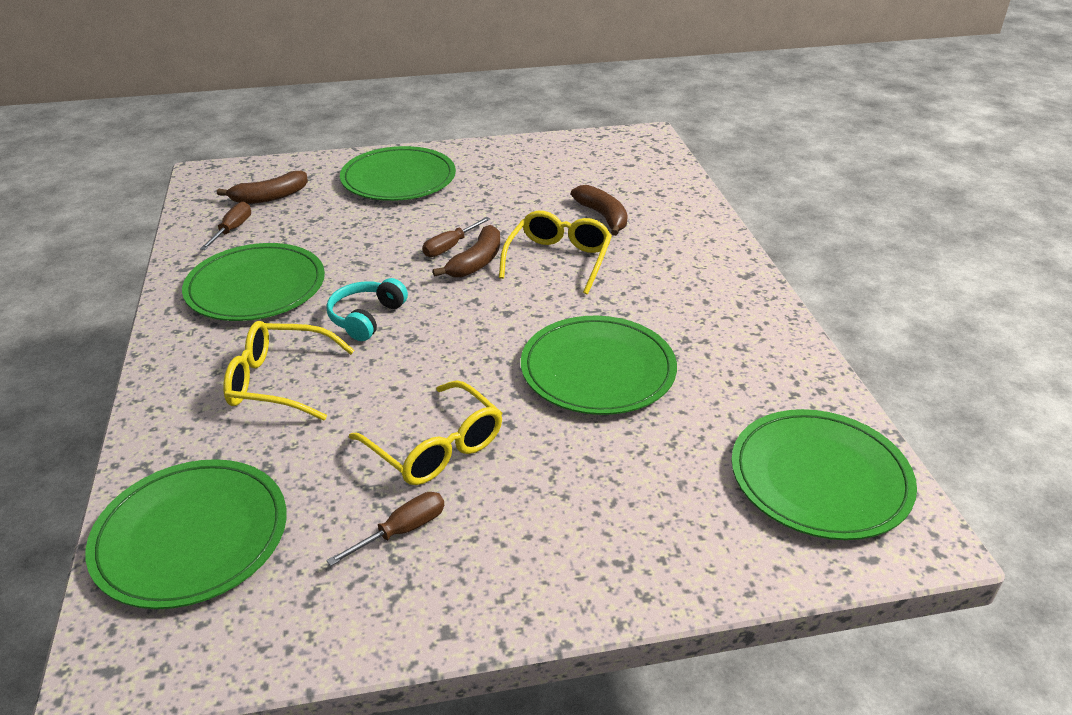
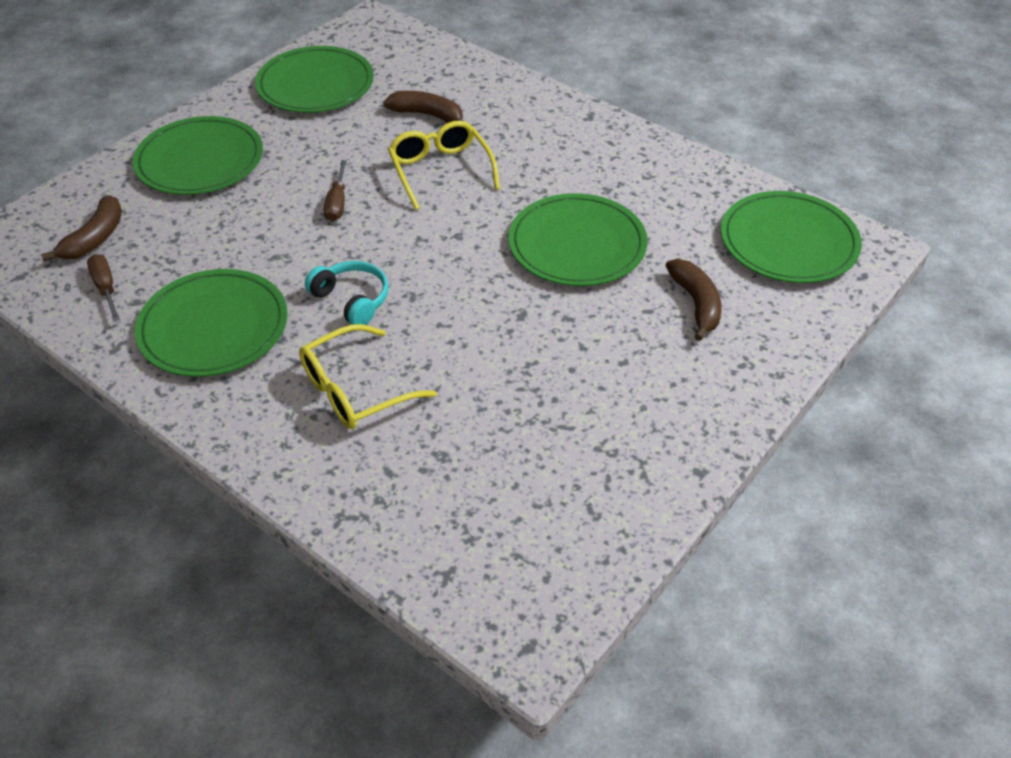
camera: 40 degrees left, 10 degrees up
green plate [85,459,287,609] -> green plate moved to [255,46,374,113]
brown screwdriver [326,492,444,566] -> none
turquoise headphones [327,278,408,341] -> turquoise headphones turned 150 degrees clockwise [305,261,389,325]
yellow glasses [349,381,502,485] -> none
brown banana [433,225,500,278] -> brown banana moved to [665,259,722,341]

